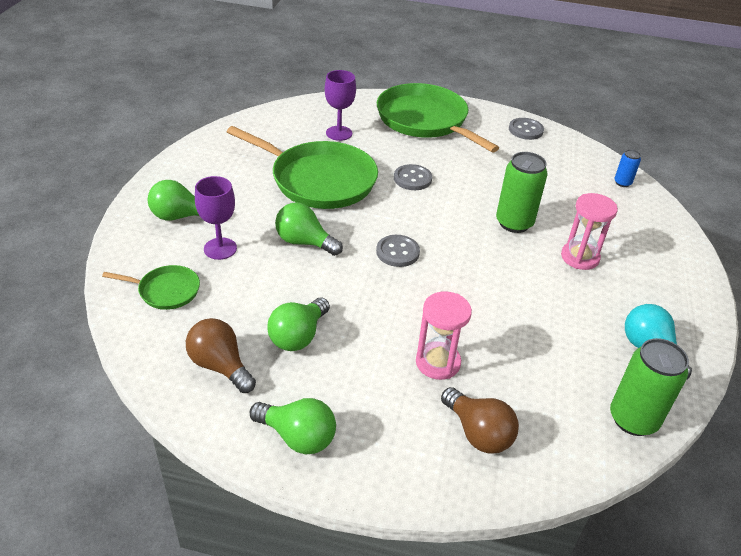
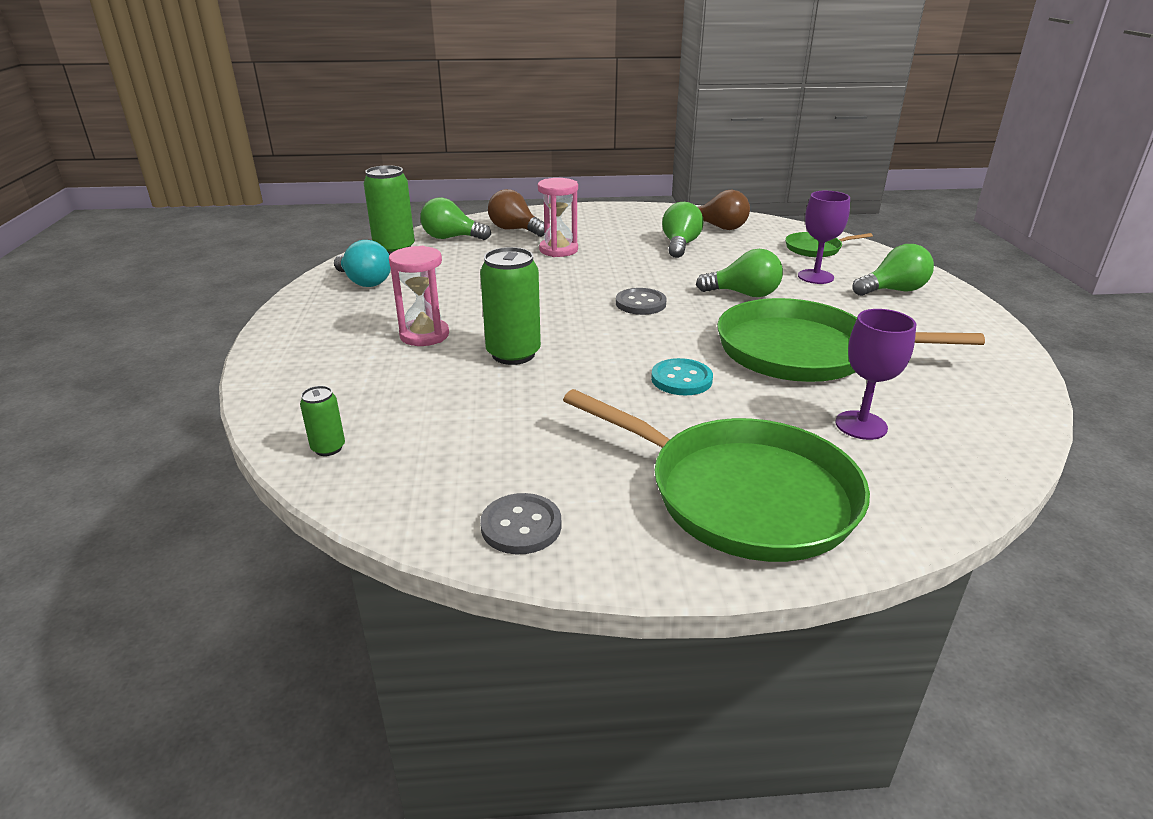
camera: 165 degrees right, 10 degrees down
green light bulb [250,398,336,454] -> green light bulb moved to [420,198,491,240]
grey button [394,164,432,190] -> turquoise button [651,358,713,395]
blue can [614,149,641,187] -> green can [300,386,345,456]

